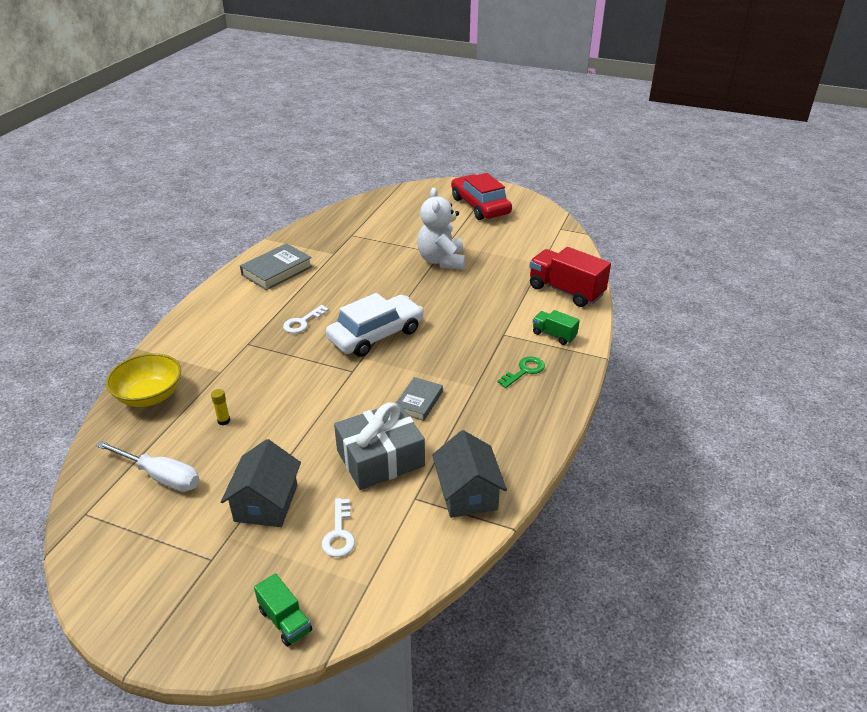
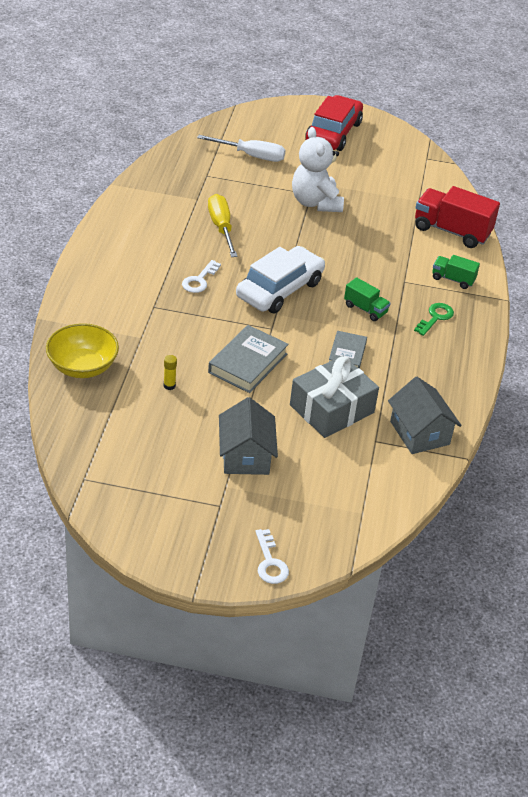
camera: 15 degrees left, 5 degrees up
white screwdriver [96,441,200,492] -> white screwdriver moved to [197,135,285,162]
grey book [240,243,313,290] -> grey book moved to [208,325,289,393]
green truck [254,573,312,647] -> green truck moved to [344,277,391,321]
white key [322,498,355,557] -> white key moved to [255,529,289,584]
red car [451,173,512,220] -> red car turned 60 degrees clockwise [305,95,363,151]
none -> yellow screwdriver [208,194,237,257]

